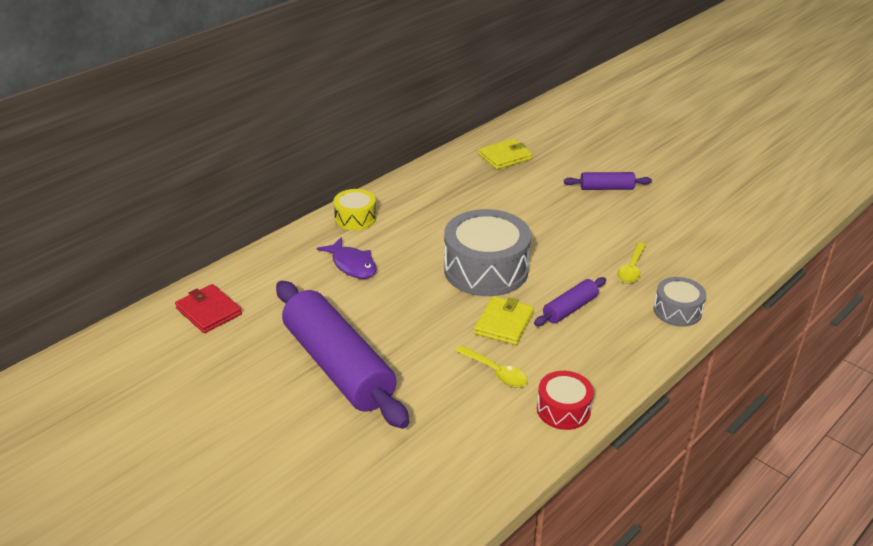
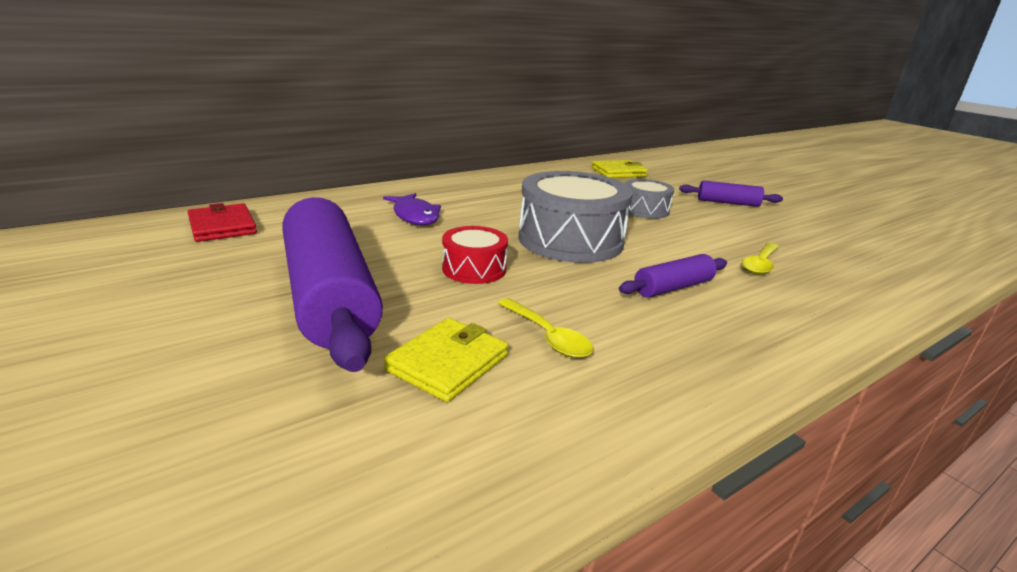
camera: 10 degrees right, 10 degrees down
yellow drum [334,189,376,230] -> none
yellow wallet [474,296,534,345] -> yellow wallet moved to [384,318,508,402]
red drum [537,371,594,430] -> red drum moved to [442,226,508,284]
grey drum [654,277,706,327] -> grey drum moved to [625,179,674,219]

